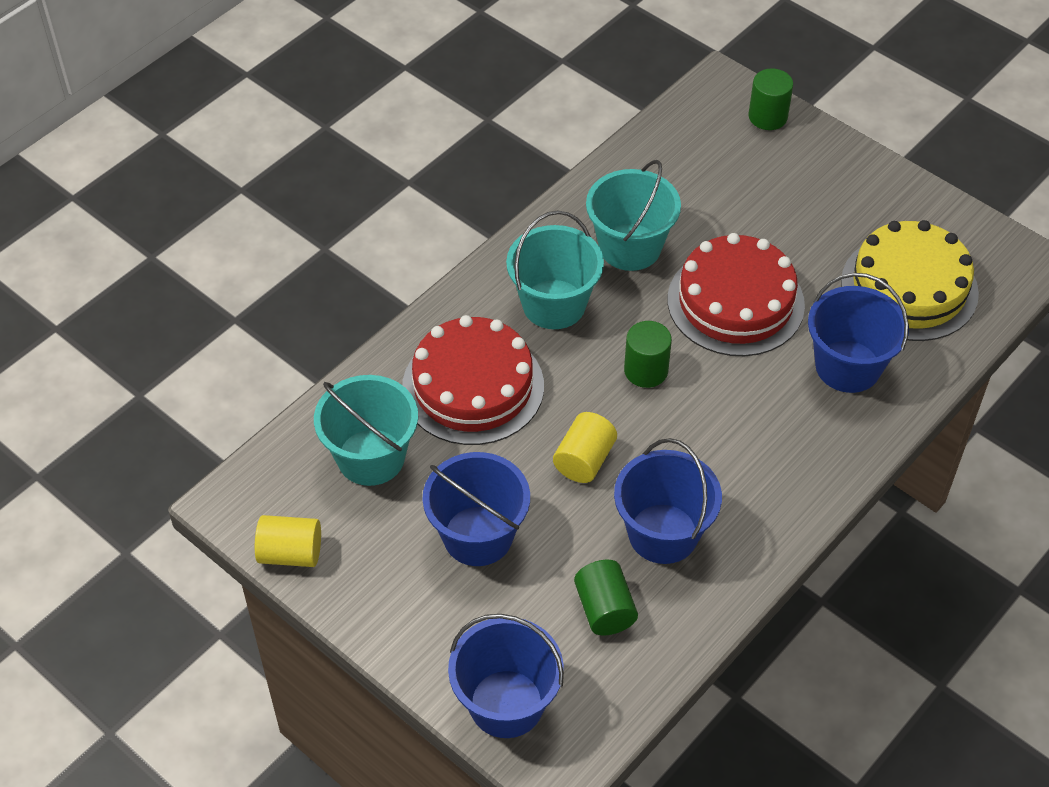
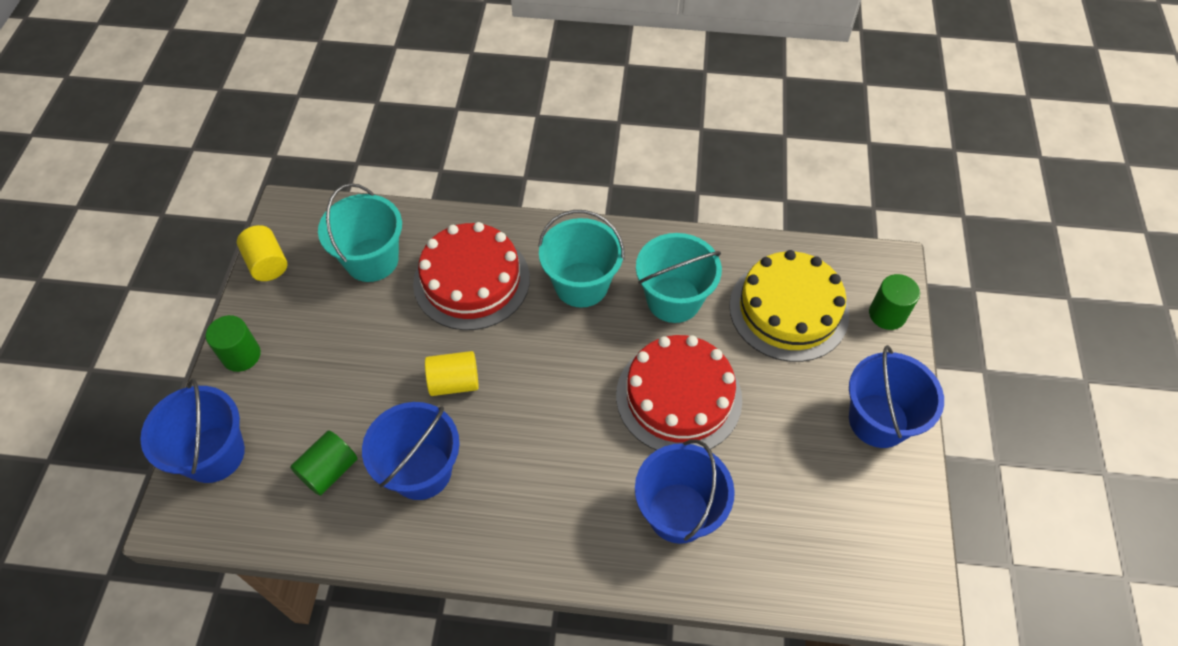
camera: 55 degrees right, 5 degrees up
blue bucket [423,452,530,566] -> blue bucket moved to [849,345,944,448]
green cylinder [624,321,672,388] -> green cylinder moved to [206,315,261,372]
yellow cake [841,220,979,341] -> yellow cake moved to [729,250,849,362]

